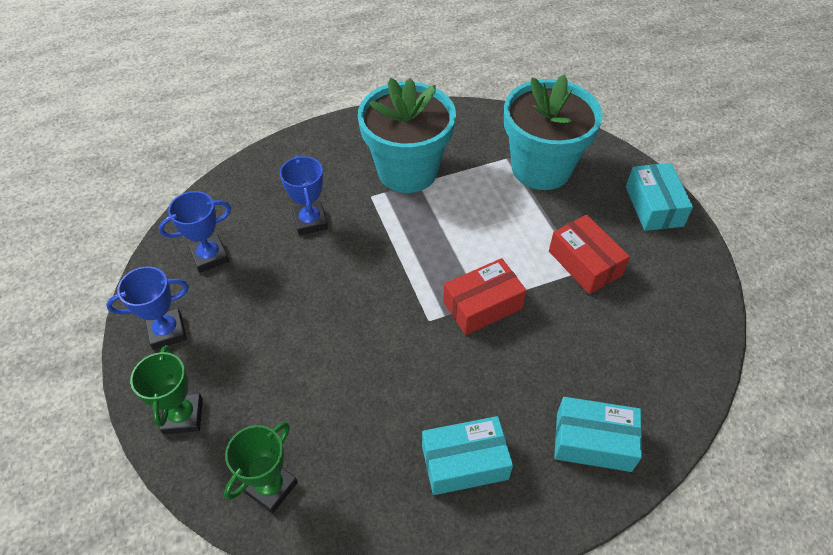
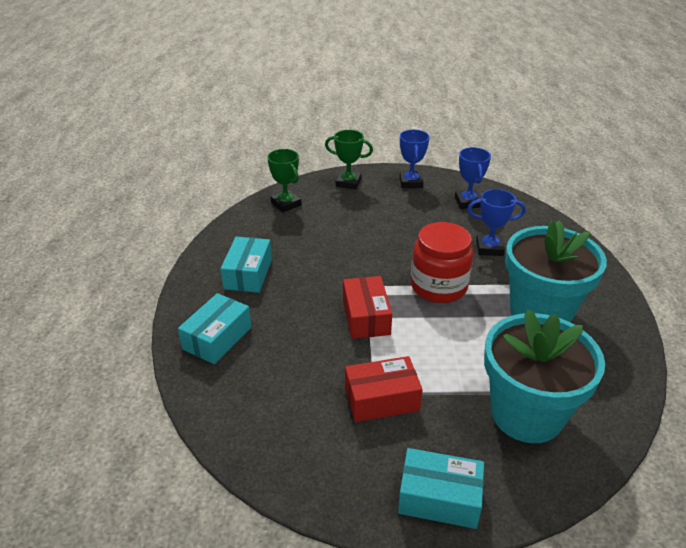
camera: 110 degrees right, 15 degrees down
none -> red jar [411,222,474,303]

